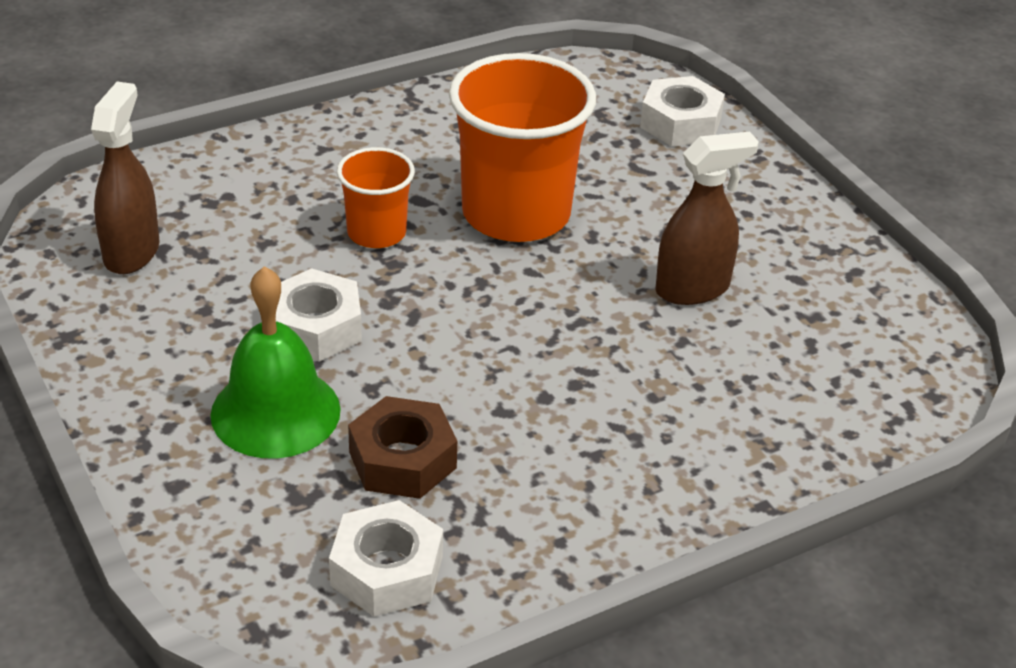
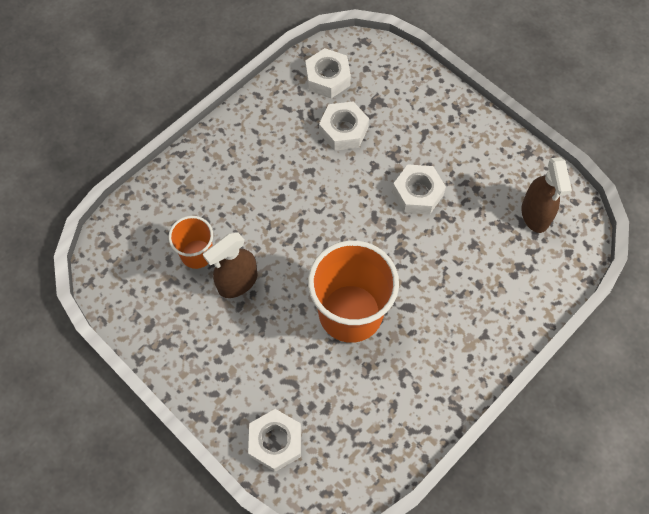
camera: 165 degrees right, 25 degrees up
green bell [210,266,341,459] -> none
orange cup [337,147,415,248] -> orange cup moved to [168,216,213,269]
brown nut [348,396,457,499] -> white nut [319,102,369,151]

